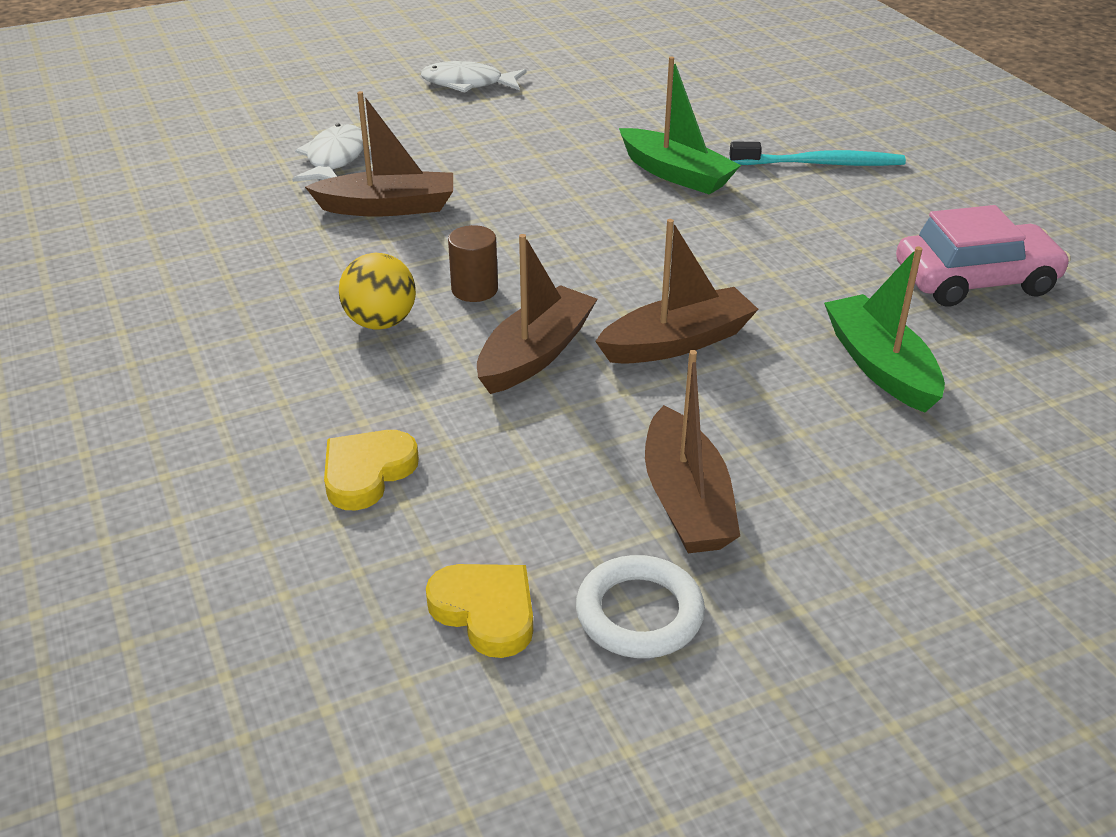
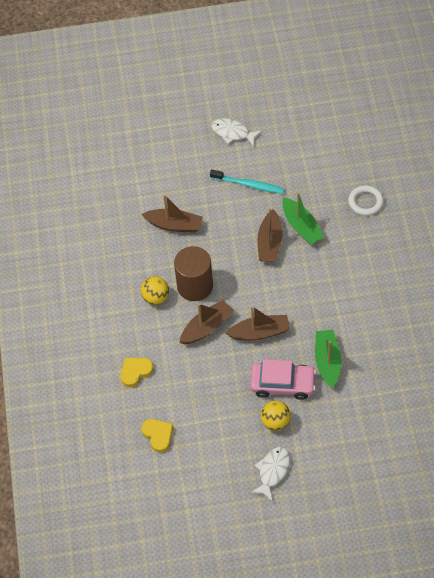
camera: 20 degrees right, 20 degrees up
white fish [292,124,363,182] -> white fish moved to [250,447,290,501]
brown cylinder [448,225,498,302] -> brown cylinder [174,246,213,301], size x1.99
white ring [576,555,705,658] -> white ring moved to [348,185,384,216]
brown boat [645,350,740,553] -> brown boat moved to [258,208,282,262]
turquoise toothbrush [729,142,906,166] -> turquoise toothbrush moved to [210,169,285,194]
pink car [896,205,1071,307] -> pink car moved to [250,359,316,400]
none -> yellow ball [261,401,291,431]

